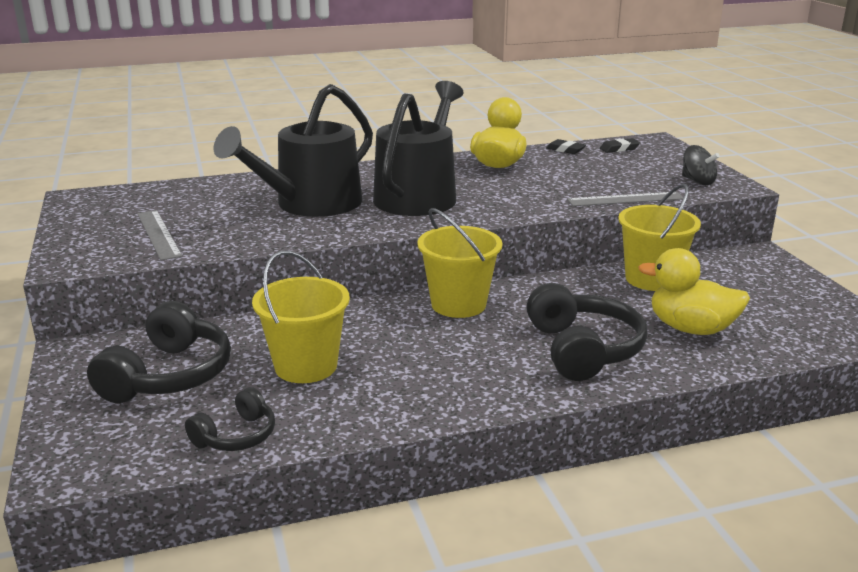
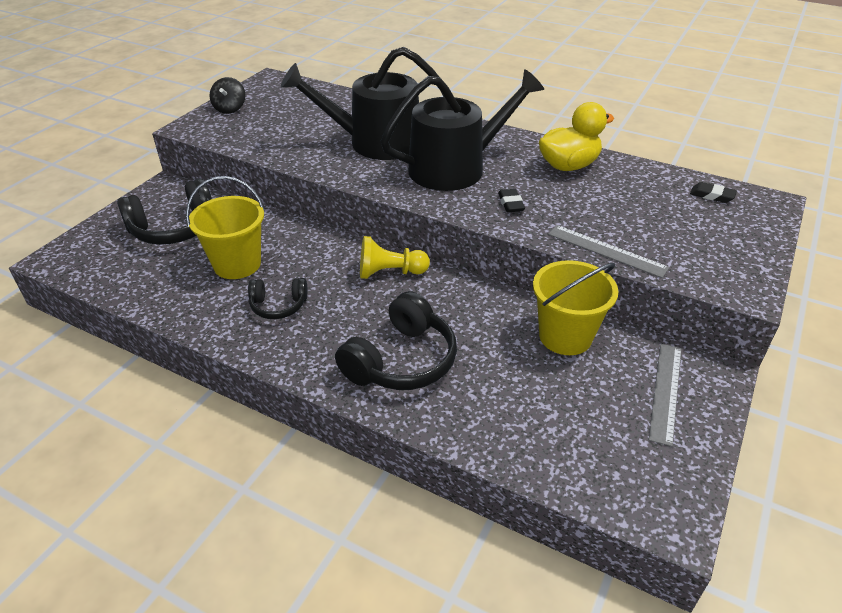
camera: 45 degrees right, 15 degrees up
grey ruler [137,210,182,260] -> grey ruler moved to [649,344,681,447]
black headphones [185,387,275,451] -> black headphones moved to [248,278,308,319]
yellow bucket [417,208,502,318] -> yellow pawn [360,236,430,279]
black eraser [546,139,586,154] -> black eraser moved to [498,189,525,212]
yellow duck [638,248,750,335] -> none
black spinning top [682,145,720,185] -> black spinning top moved to [210,77,245,114]

